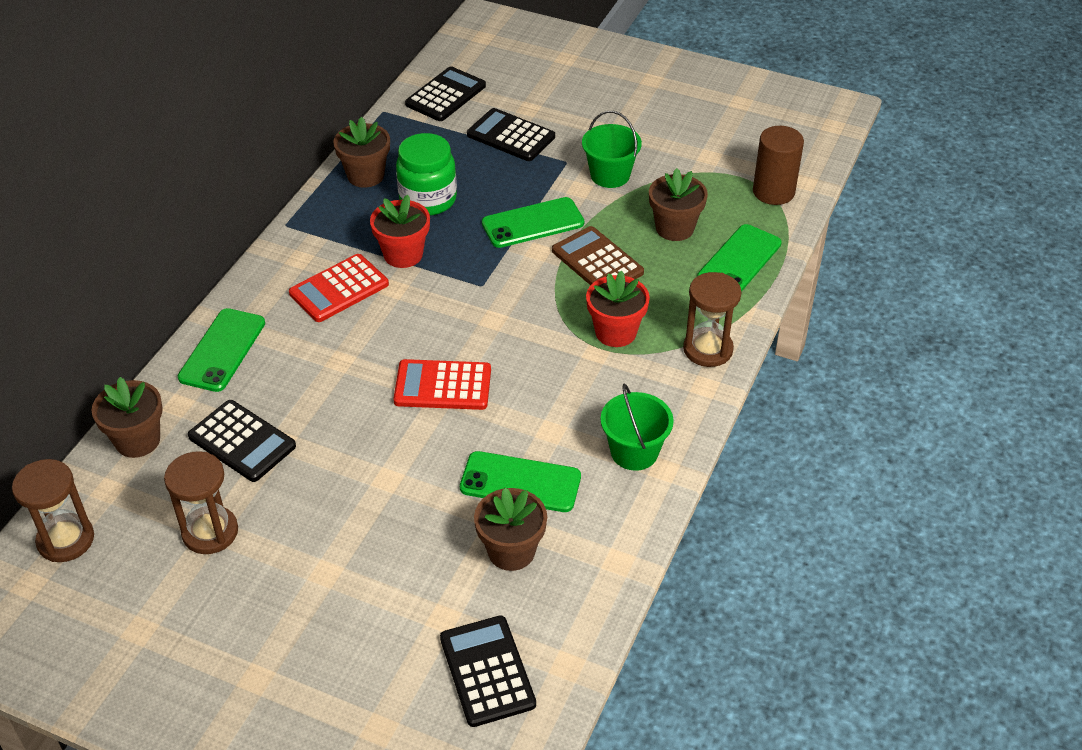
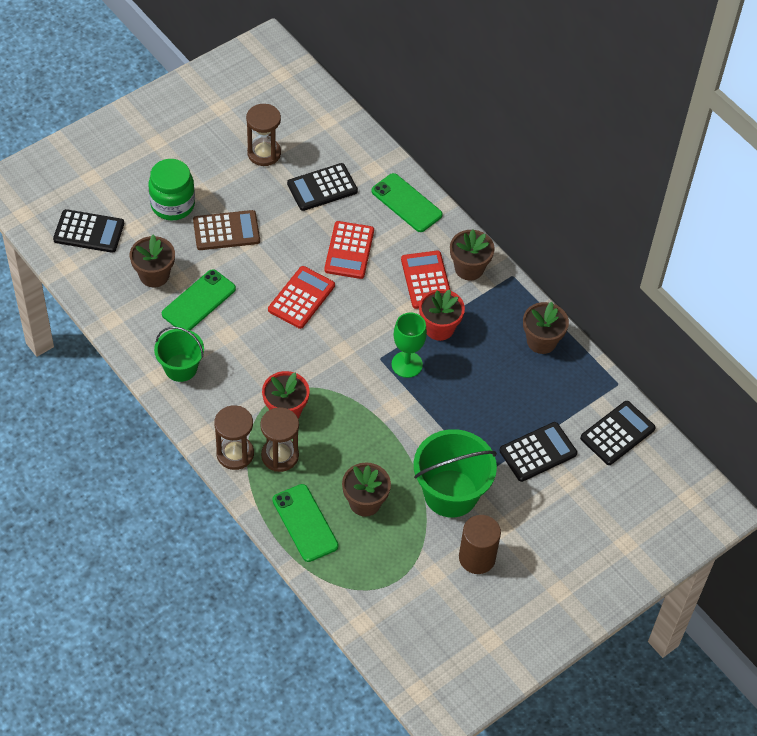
camera: 115 degrees right, 10 degrees up
brown hourglass [12,459,94,562] -> brown hourglass moved to [260,407,299,472]
brown flower pot [91,377,163,458] -> brown flower pot moved to [450,230,495,280]
green jar [396,133,457,216] -> green jar moved to [149,159,195,220]
black calculator [405,66,486,121] -> black calculator turned 105 degrees counterclockwise [580,401,656,465]
green phone [482,197,584,248] -> none
brown calculator [552,226,644,285] -> brown calculator moved to [193,210,260,250]
green bucket [582,111,642,188] -> green bucket [414,429,497,518], size x1.60
brown cylinder [753,126,804,205] -> brown cylinder moved to [459,515,501,574]
none -> red calculator [324,221,374,279]
none -> green goblet [392,312,427,378]

